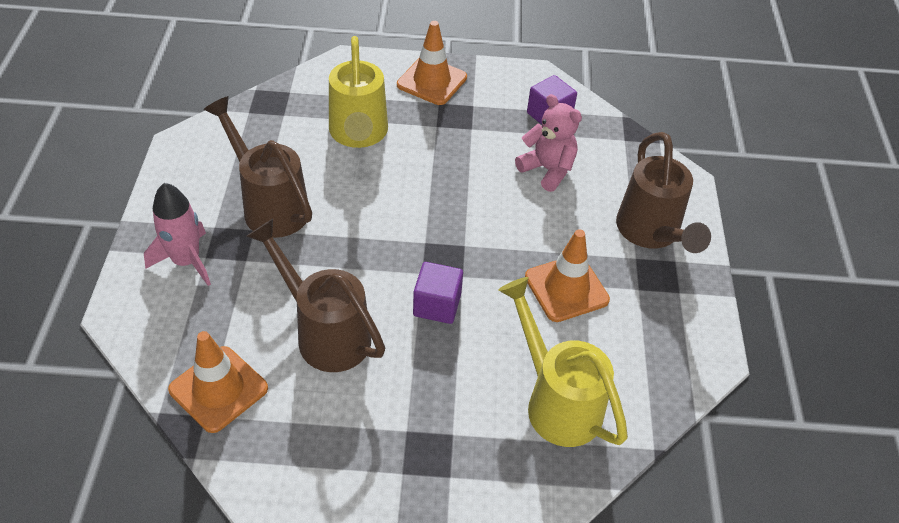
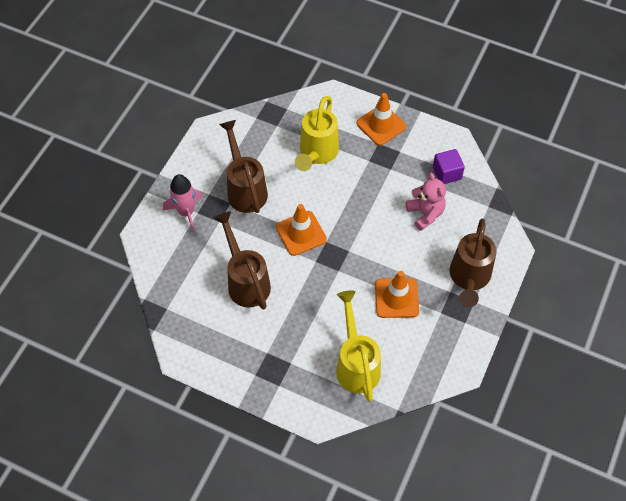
camera: 25 degrees right, 10 degrees up
orange traffic cone [168,331,268,433] -> orange traffic cone moved to [276,204,327,256]
purple cube [413,262,463,324] -> none

